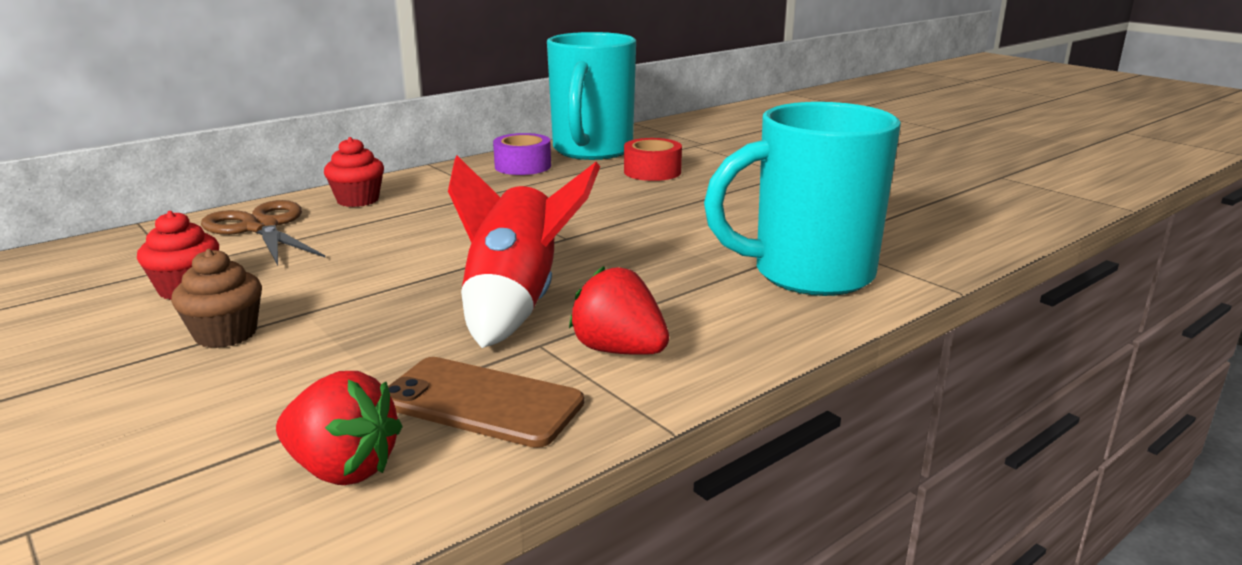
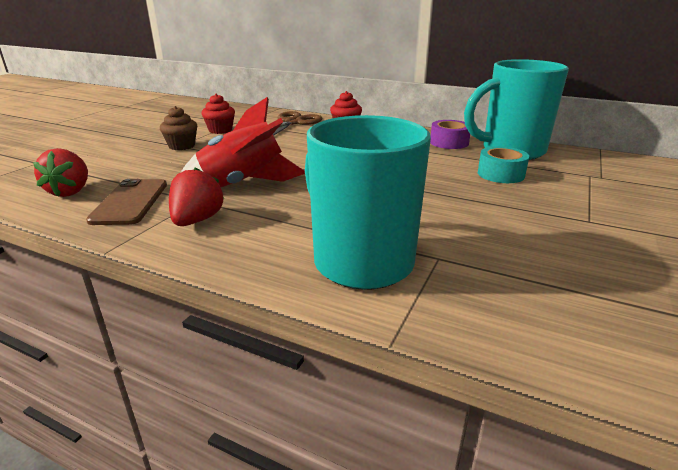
camera: 65 degrees right, 5 degrees up
red tape [624,138,682,181] -> turquoise tape [478,146,529,183]

